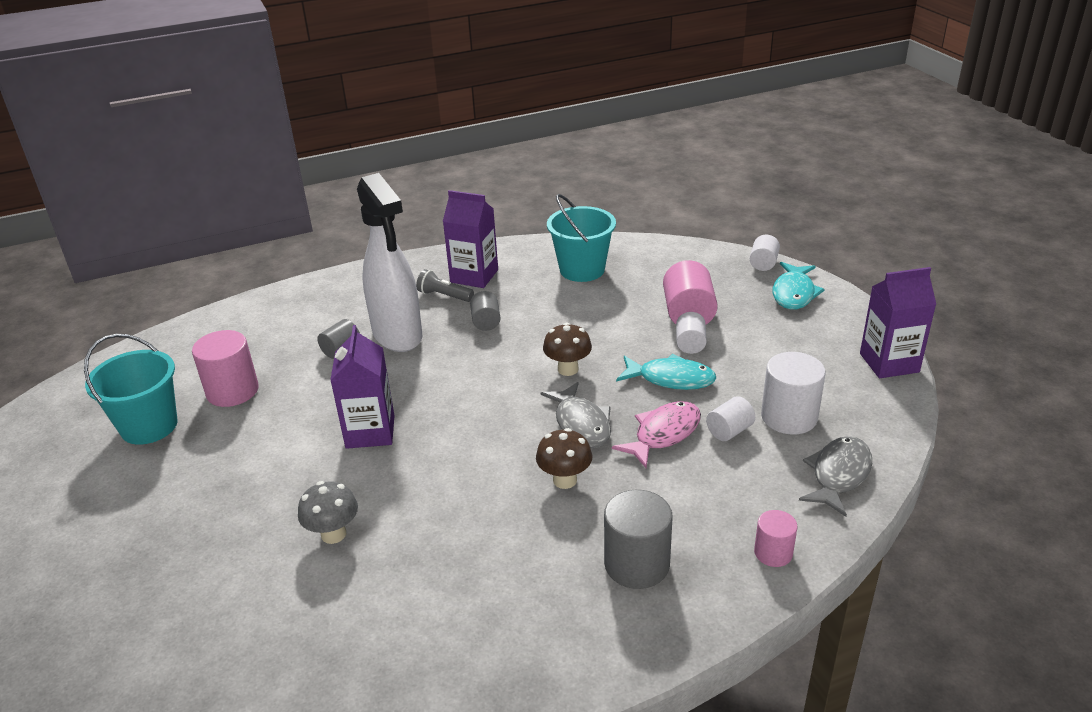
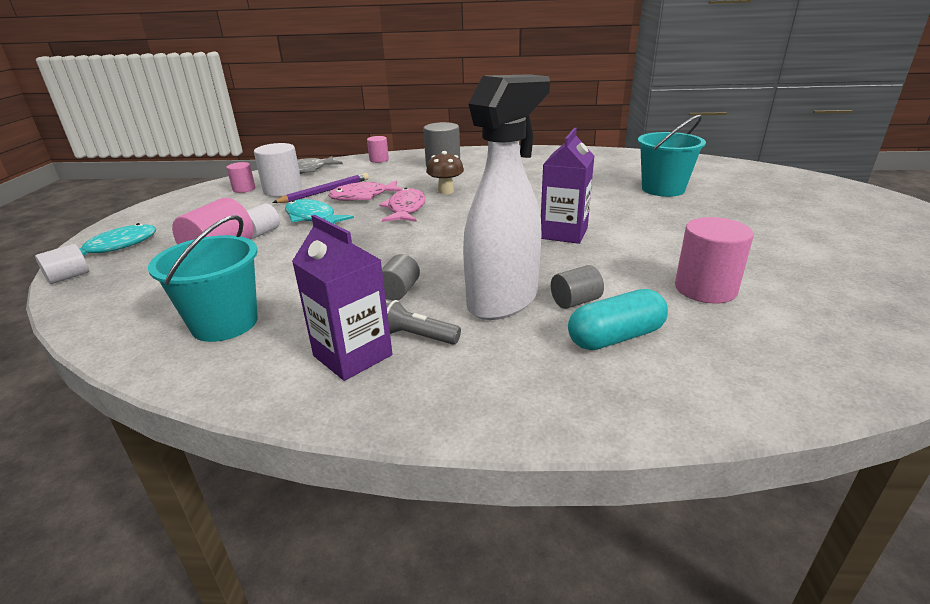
camera: 155 degrees left, 5 degrees down
turquoise bucket [84,334,178,445] -> turquoise bucket moved to [638,115,706,197]
grey mushroom [298,481,358,544] -> none
white spray bottle [357,173,422,352] -> white spray bottle turned 45 degrees clockwise [463,74,550,320]
grey flashlight [416,269,474,302] -> grey flashlight turned 150 degrees clockwise [386,299,461,345]
grey fish [540,382,611,448] -> pink fish [379,188,426,222]
brown mushroom [543,323,592,376] -> none
white cylinder [706,396,755,441] -> purple pencil [272,173,369,203]
purple carton [860,267,937,378] -> none
none -> pink cylinder [226,162,255,193]
none -> turquoise capsule [568,289,668,350]

